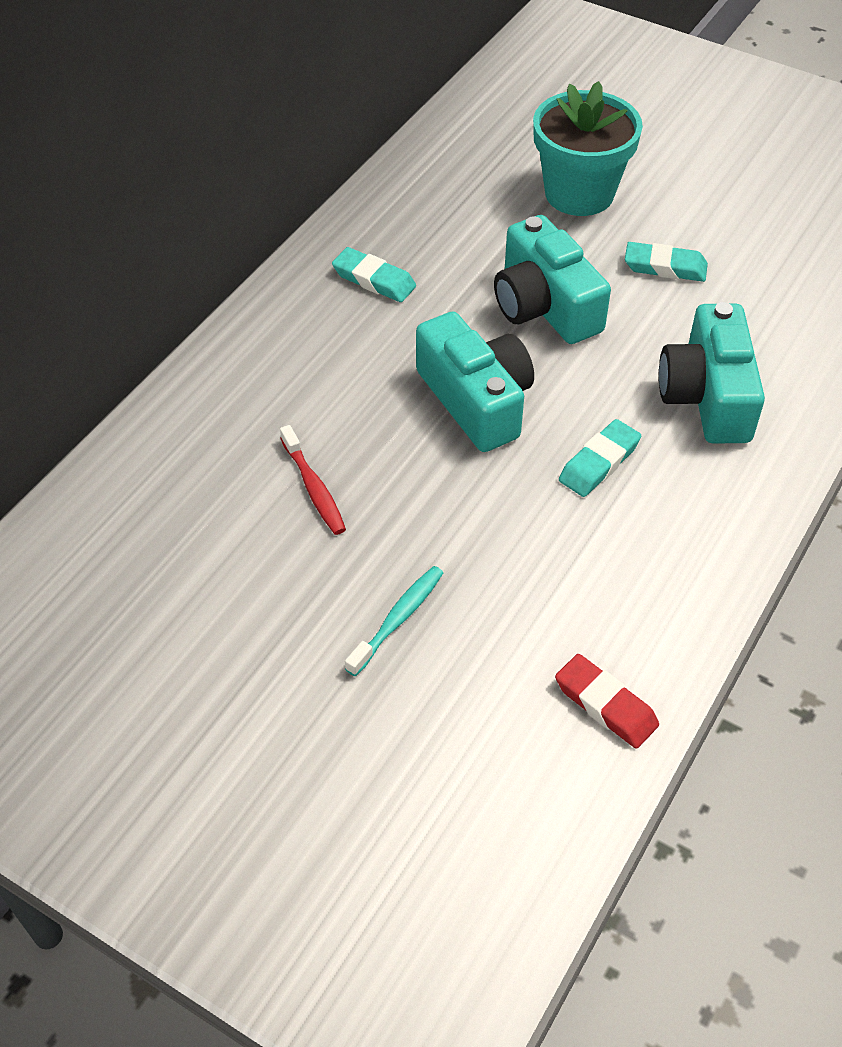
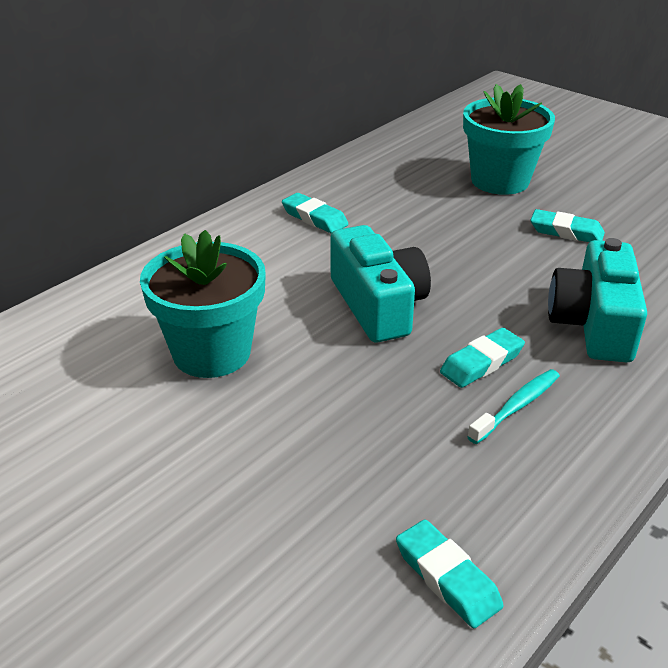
camera: 10 degrees right, 15 degrees down
red toothbrush [280,425,346,535] -> turquoise flower pot [140,230,266,378]
turquoise toothbrush [345,566,443,676] -> turquoise toothbrush moved to [467,369,560,444]
turquoise camera [494,215,611,344] -> none
red eraser [555,654,659,749] -> turquoise eraser [396,519,504,628]

